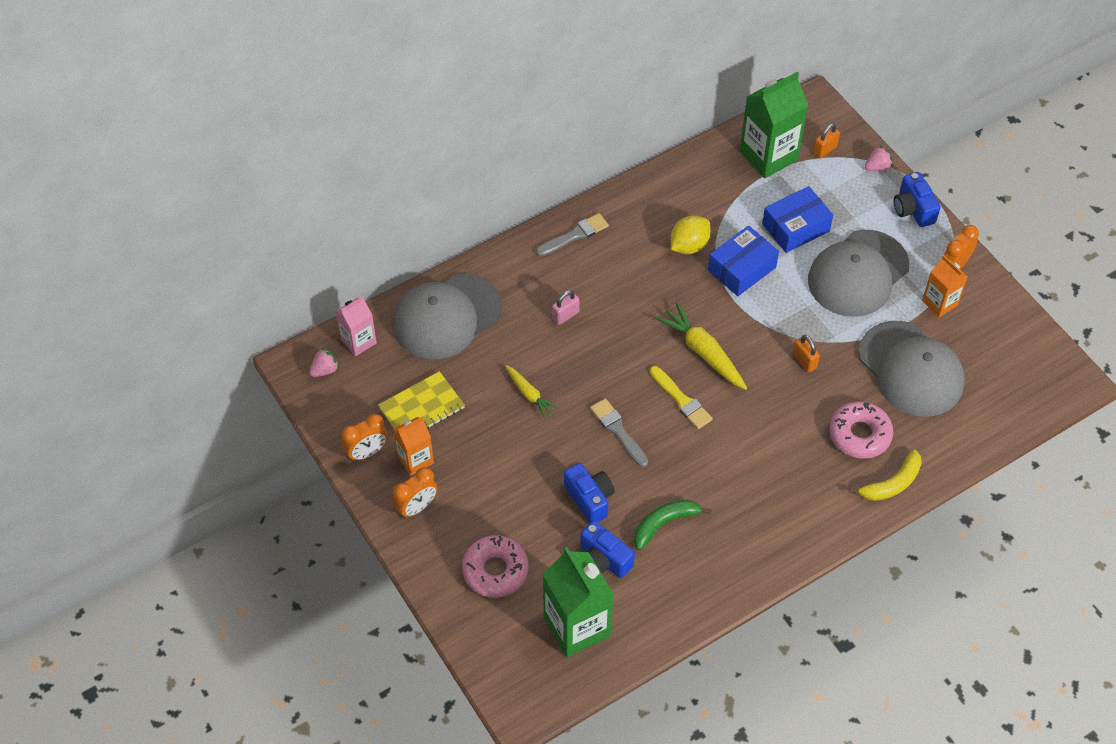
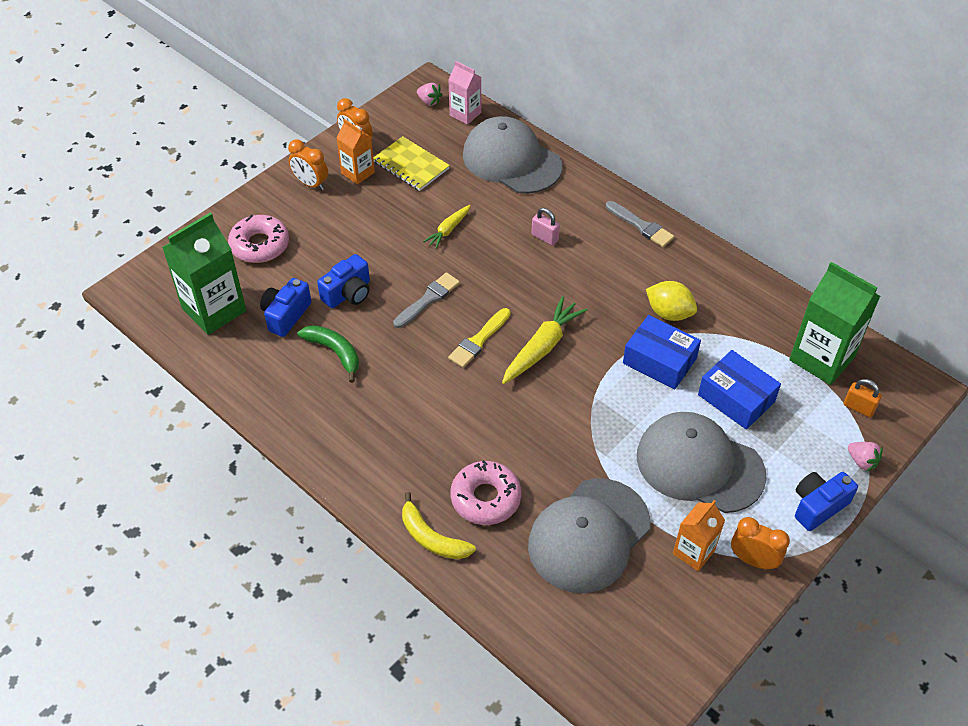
camera: 75 degrees right, 5 degrees down
orange padlock [793,335,820,373] -> none

